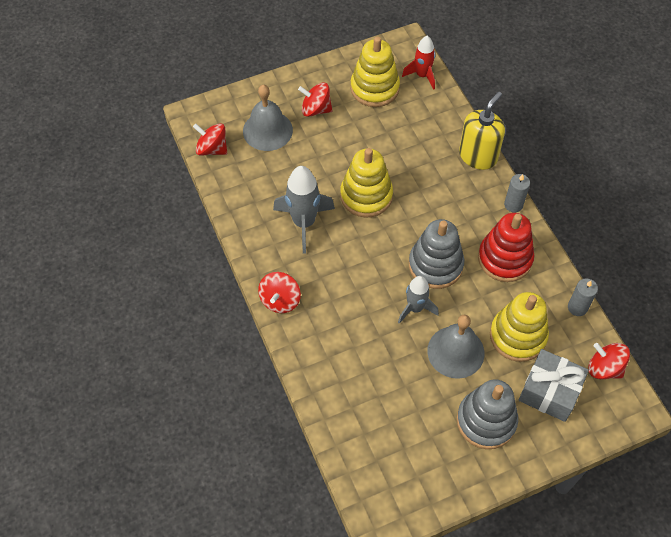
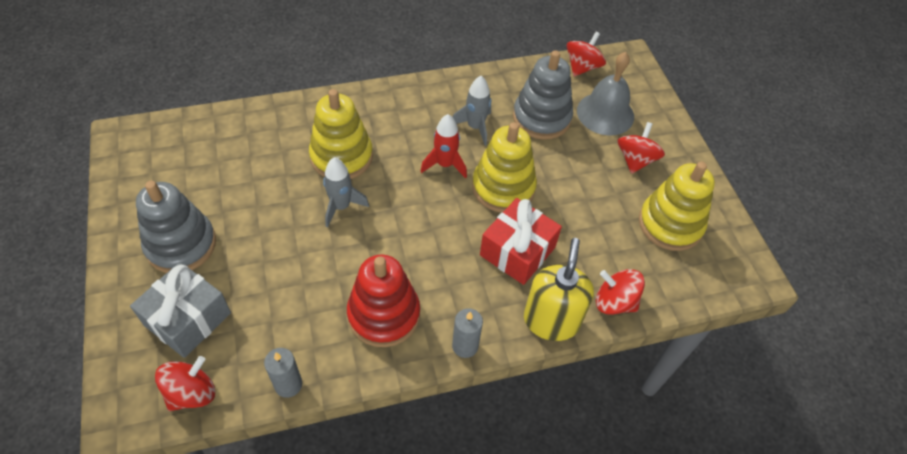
camera: 95 degrees right, 5 degrees down
red spinning top [258,272,301,313] -> red spinning top moved to [596,269,645,315]
grey rocket [273,166,335,254] -> grey rocket [453,76,491,146], size x0.64
red rocket [402,36,435,90] -> red rocket moved to [420,114,467,178]
grey stacking toy [409,219,464,289] -> grey stacking toy moved to [513,50,573,140]
grey bell [427,315,484,379] -> none
yellow soap dispenser [459,92,505,170] -> yellow soap dispenser turned 120 degrees counterclockwise [524,238,594,341]
yellow stacking toy [490,292,549,362] -> yellow stacking toy moved to [309,89,373,179]
none -> red gift [480,198,562,285]

